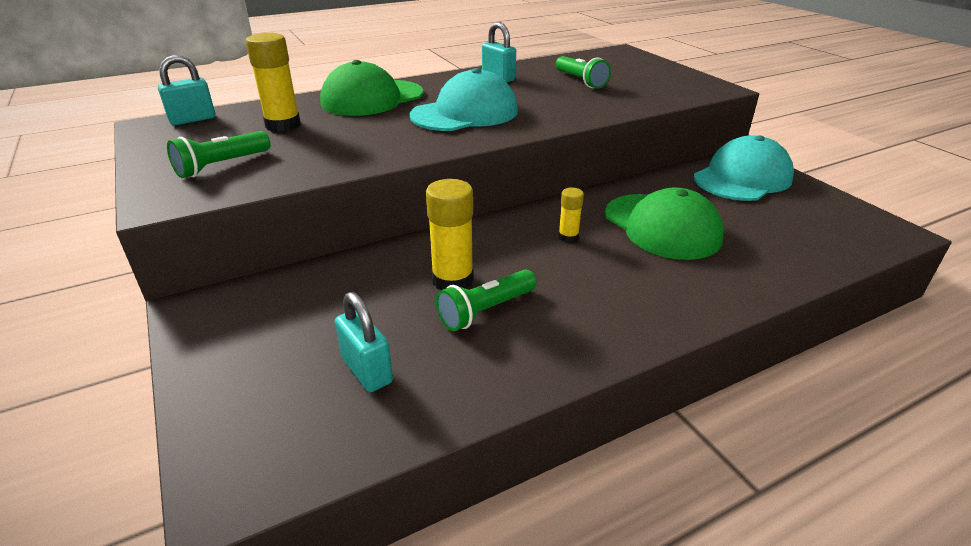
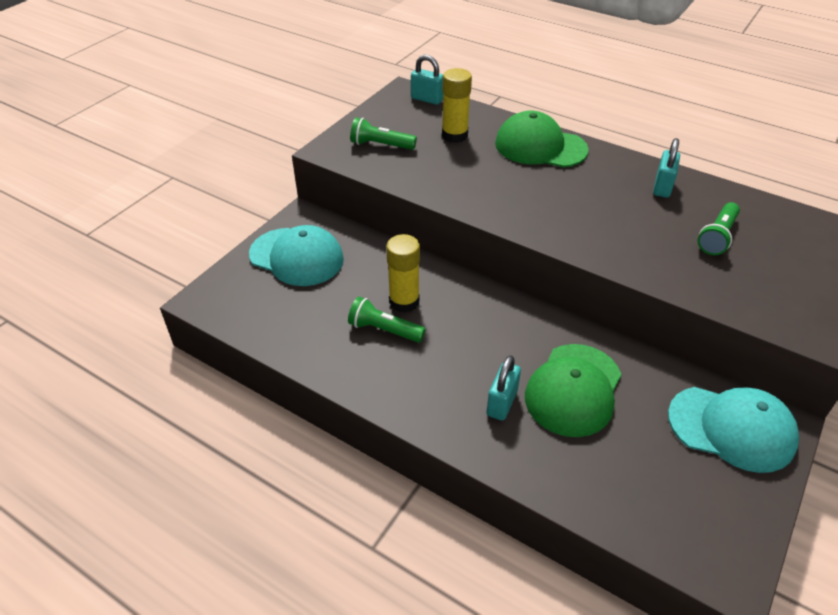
camera: 60 degrees right, 10 degrees up
turquoise padlock [335,292,393,392] -> turquoise padlock moved to [487,355,521,421]
turquoise cap [410,68,518,131] -> turquoise cap moved to [249,225,344,286]
yellow glue stick [558,187,584,243] -> none

